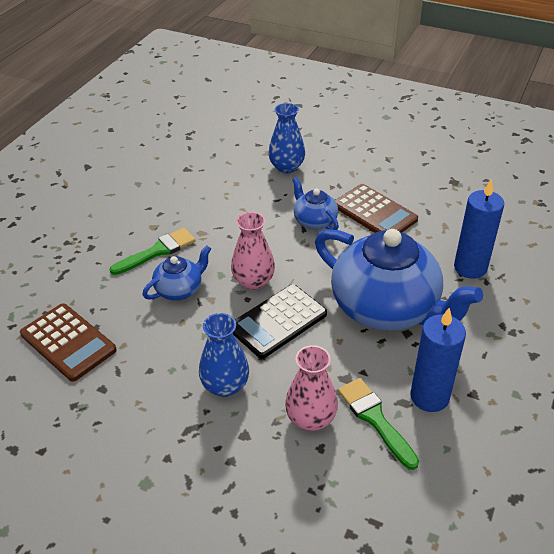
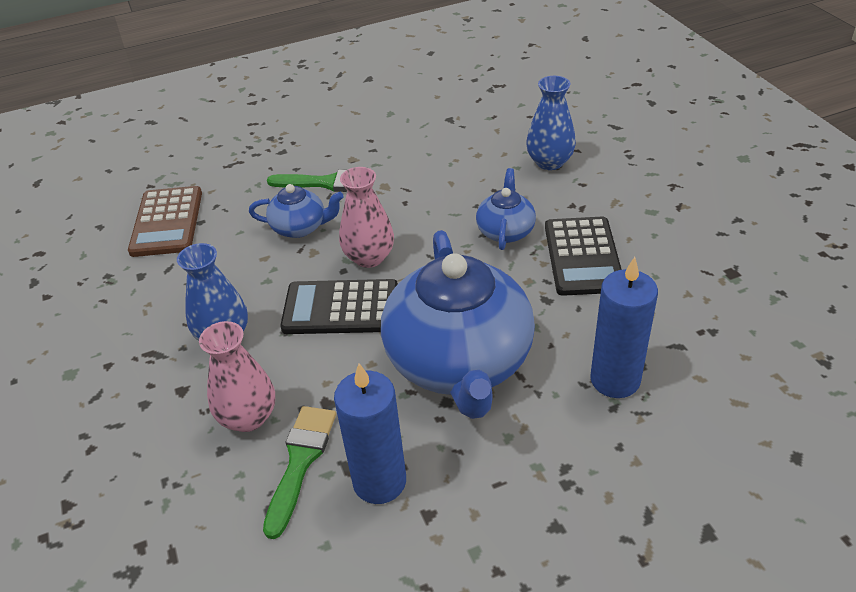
camera: 45 degrees right, 0 degrees up
brown calculator [335,184,418,233] -> black calculator [545,217,622,296]

